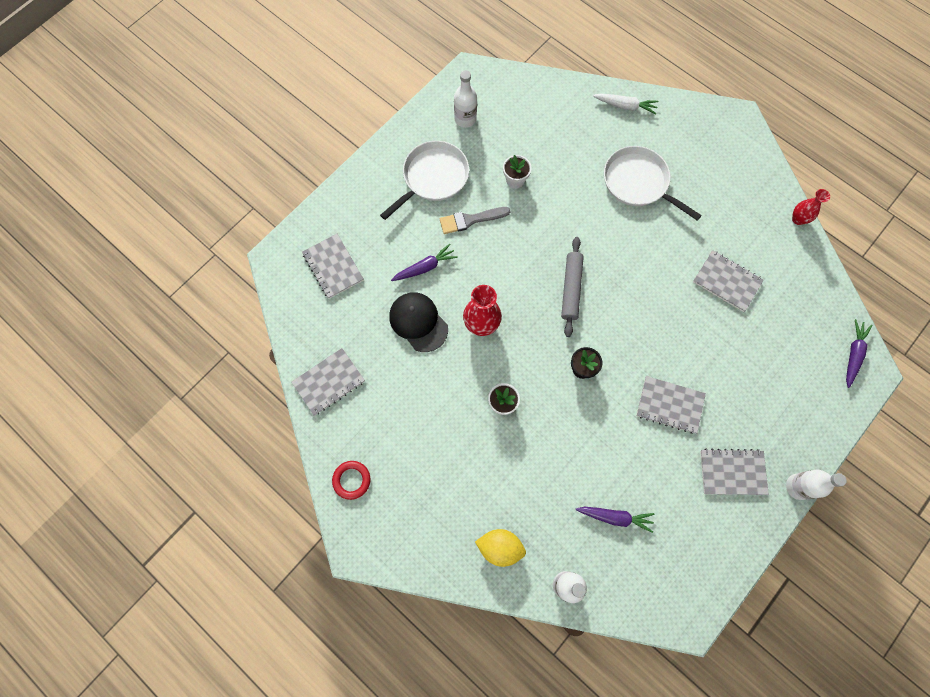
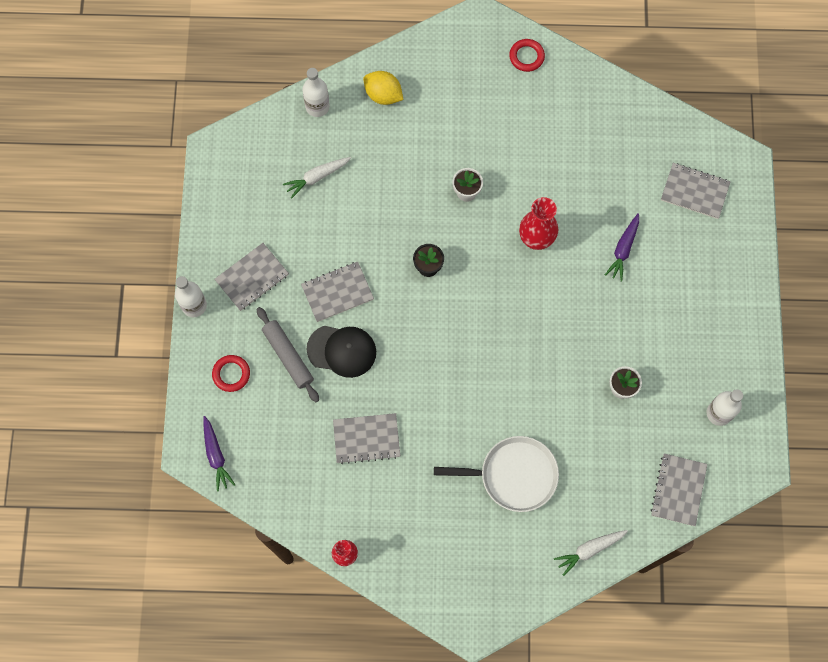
camera: 140 degrees right, 0 degrees up
grey notebook [291,348,365,416] -> grey notebook moved to [651,453,707,526]
white pan [380,141,469,220] -> none
black cap [389,292,448,352] -> black cap moved to [307,326,376,378]
grey brush [440,207,510,234] -> none
yellow lemon [475,529,526,567] -> yellow lemon turned 60 degrees clockwise [363,71,403,105]
grey rolling pin [561,237,584,337] -> grey rolling pin moved to [257,307,319,402]
purple carrot [576,507,655,533] -> white carrot [283,157,351,199]
none -> red ring [212,355,250,392]

